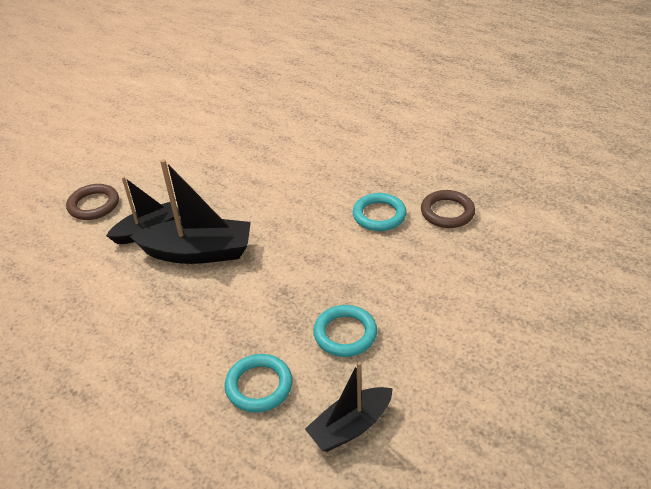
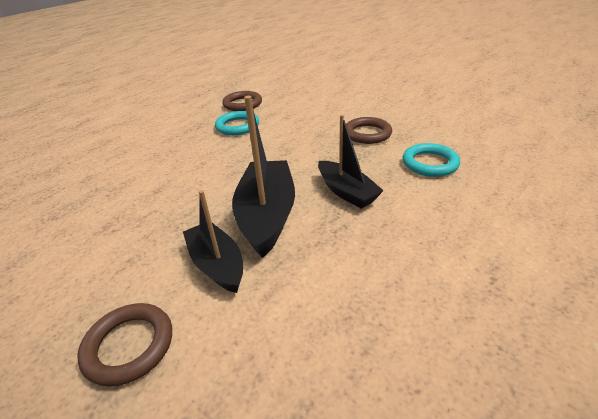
camera: 90 degrees left, 5 degrees down
black boat [305,362,393,452] -> black boat moved to [318,115,384,209]
turquoise ring [313,305,377,357] -> brown ring [346,117,392,144]

